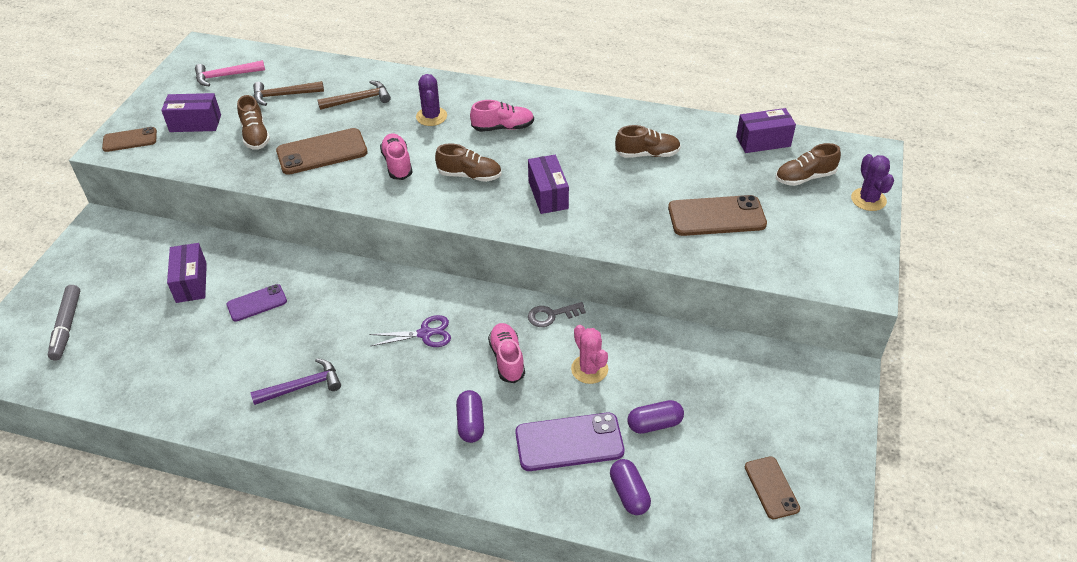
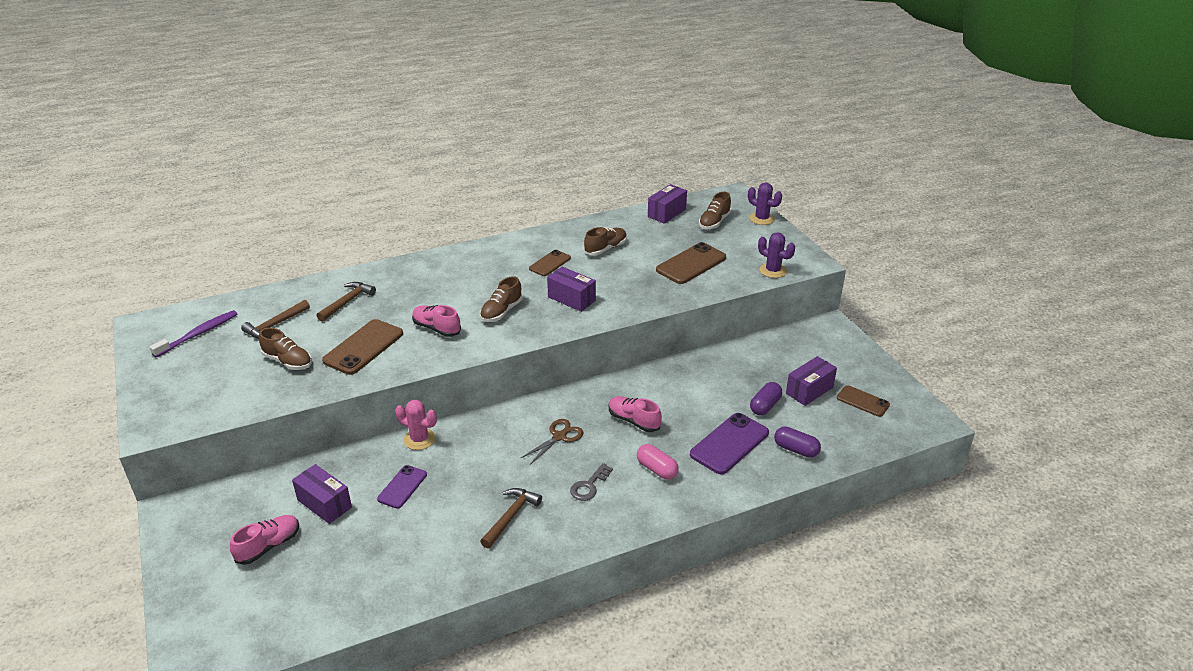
camera: 40 degrees left, 10 degrees down
grey marker [48,285,80,361] -> none
brown phone [102,127,157,152] -> brown phone moved to [529,250,571,276]
purple box [161,93,221,132] -> purple box moved to [786,356,837,406]
pink hammer [195,60,265,86] -> purple toothbrush [150,310,238,357]
purple hammer [251,358,341,405] -> brown hammer [480,488,542,549]
purple scissors [369,315,451,347] -> brown scissors [521,419,583,465]
purple cactus [416,74,447,126] -> purple cactus moved to [758,232,795,278]
brown shoe [435,143,502,182] -> brown shoe turned 150 degrees clockwise [480,276,522,322]
purple capsule [456,390,484,443] -> pink capsule [637,444,679,480]
pink shoe [470,100,534,132] -> pink shoe moved to [230,515,299,565]
grey key [528,302,586,327] -> grey key moved to [570,463,613,501]
pink cactus [571,325,608,384] -> pink cactus moved to [395,400,437,450]

